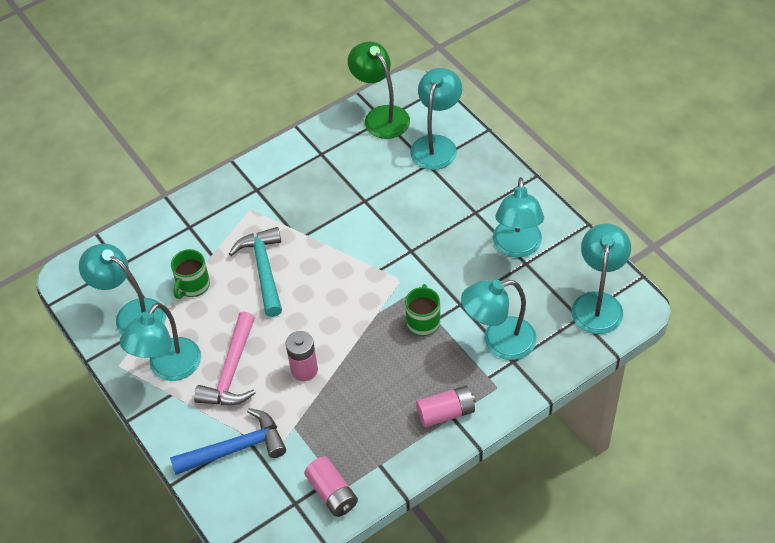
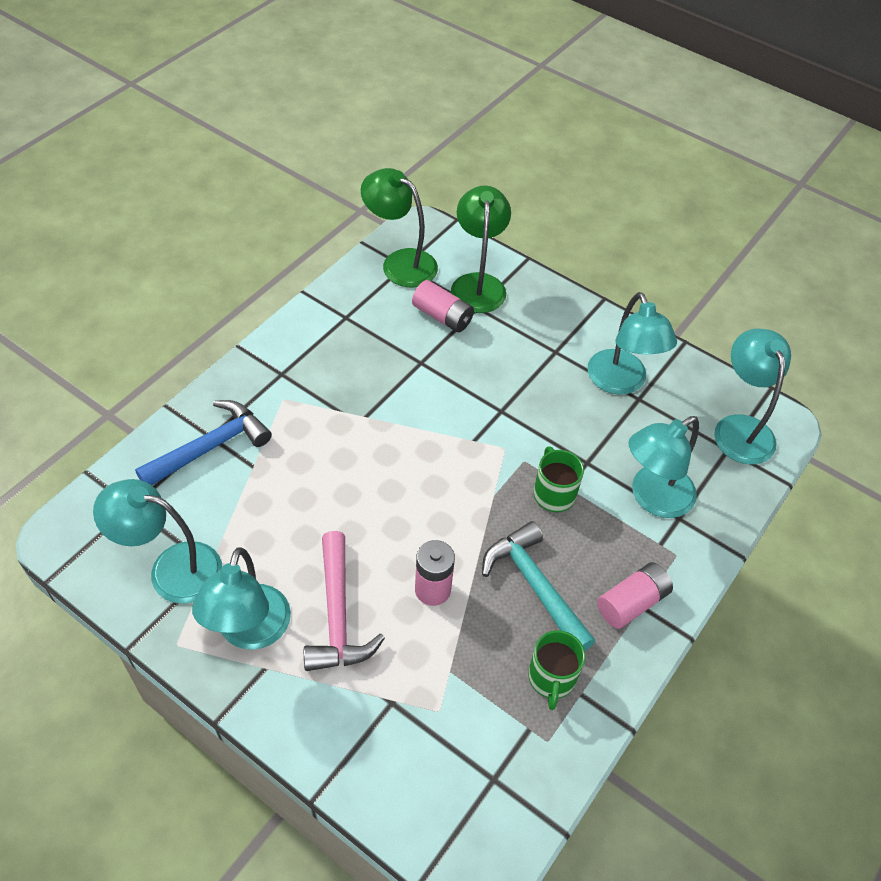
camera: 25 degrees left, 0 degrees up
blue hammer [170,408,286,475] -> blue hammer moved to [135,400,272,485]
green mug [171,249,210,299] -> green mug moved to [528,630,585,710]
turquoise hammer [229,227,282,317] -> turquoise hammer moved to [482,521,595,651]
pink battery [304,457,358,517] -> pink battery moved to [412,280,474,332]
turquoise lamp [410,68,462,170] -> green lamp [451,185,511,313]

